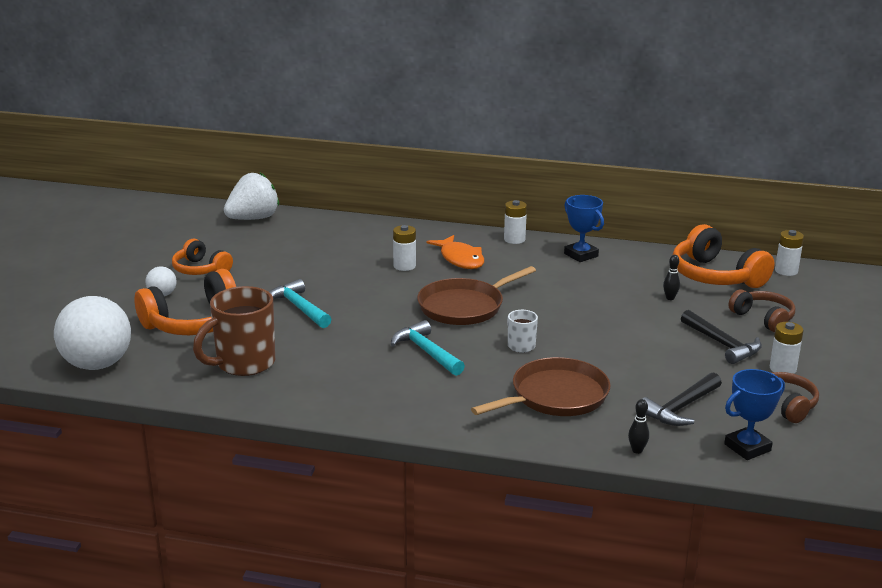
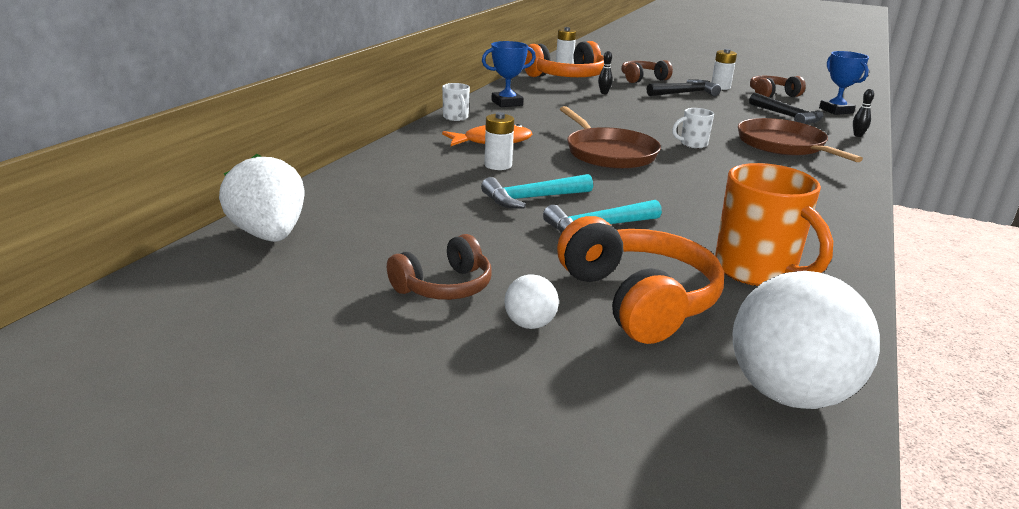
camera: 80 degrees left, 0 degrees up
orange headphones [172,239,233,275] -> brown headphones [387,234,492,300]
brown mug [193,286,275,376] -> orange mug [715,163,833,286]
turquoise hammer [391,320,465,376] -> turquoise hammer moved to [481,174,593,209]
white battery [504,200,527,244] -> white mug [442,83,470,121]

